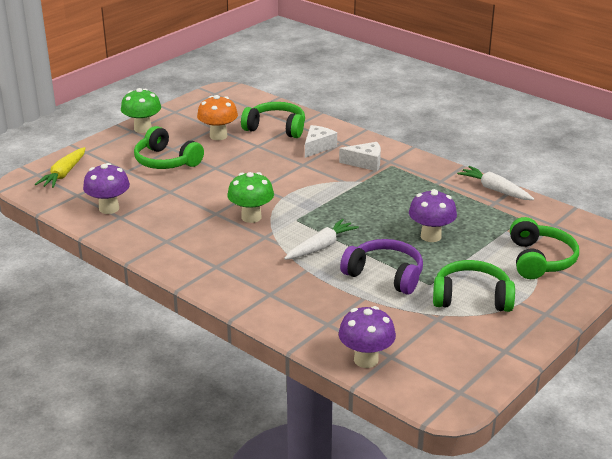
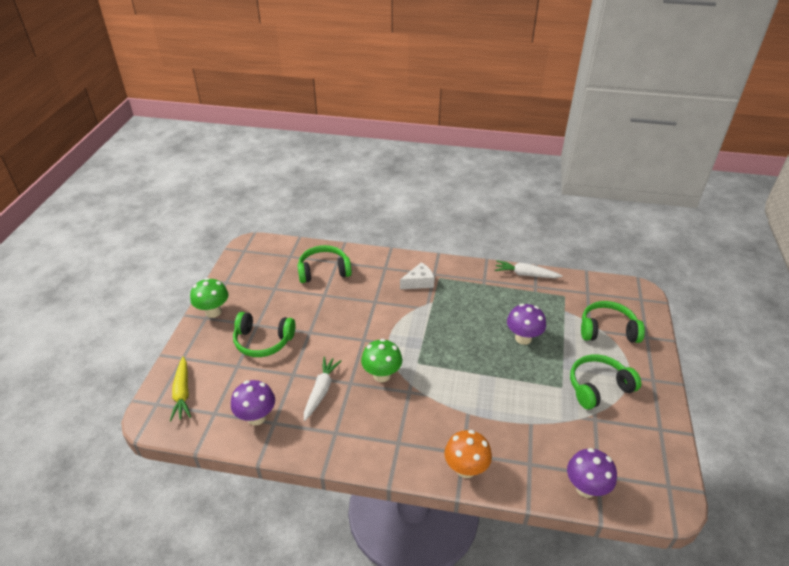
camera: 30 degrees left, 10 degrees up
orange mushroom [197,95,238,140] -> orange mushroom moved to [445,430,492,478]
white carrot [284,219,359,260] -> white carrot moved to [304,357,342,421]
white cheese [305,125,337,158] -> none
purple headphones [340,239,423,295] -> none
green headphones [510,217,579,279] -> green headphones turned 60 degrees counterclockwise [581,301,645,343]

